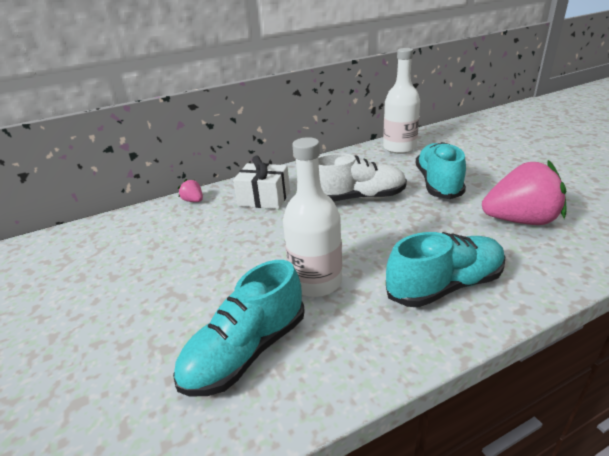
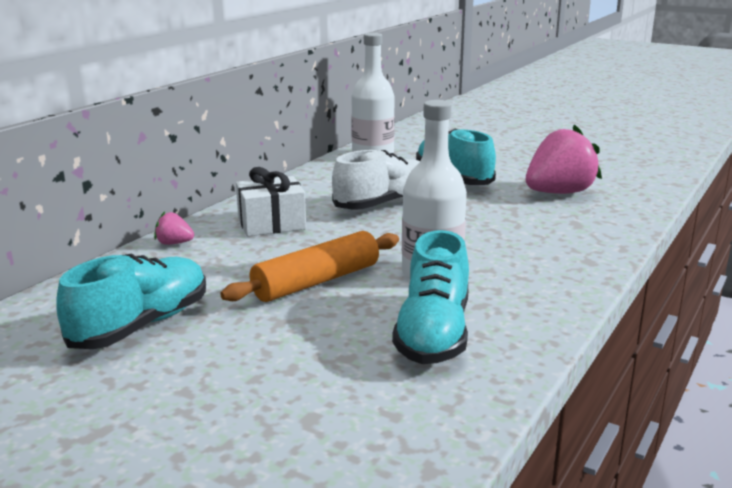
camera: 35 degrees left, 10 degrees down
turquoise shoe [386,232,505,307] -> turquoise shoe moved to [56,254,206,349]
none -> orange rolling pin [220,231,399,302]

